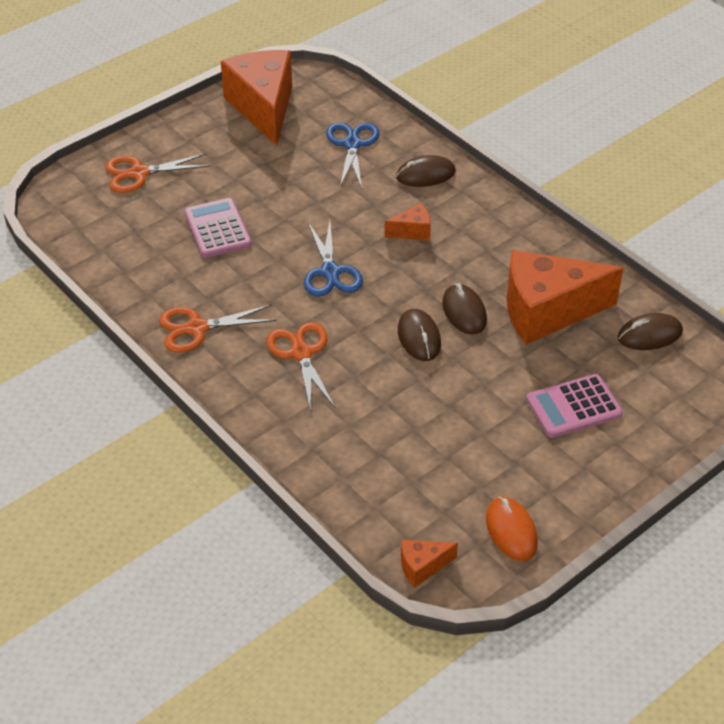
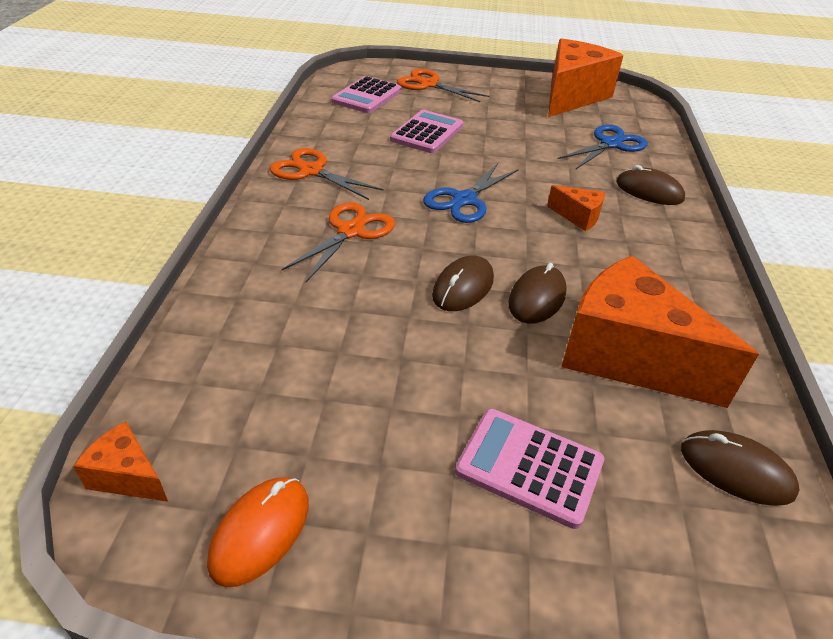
camera: 45 degrees right, 5 degrees down
none -> pink calculator [331,76,401,113]

